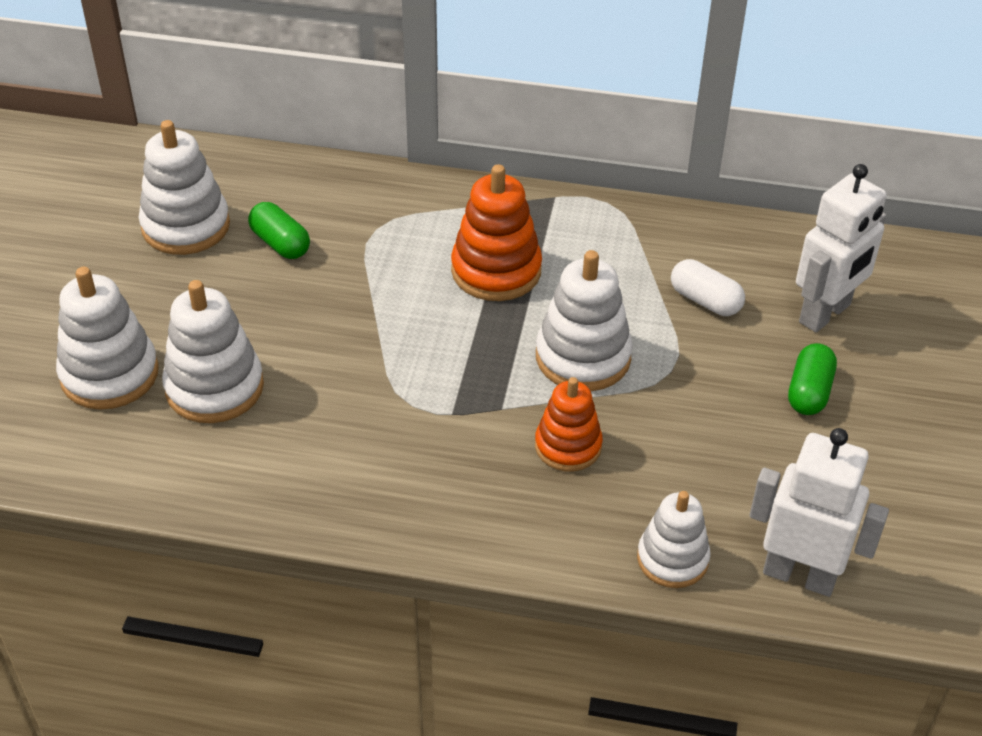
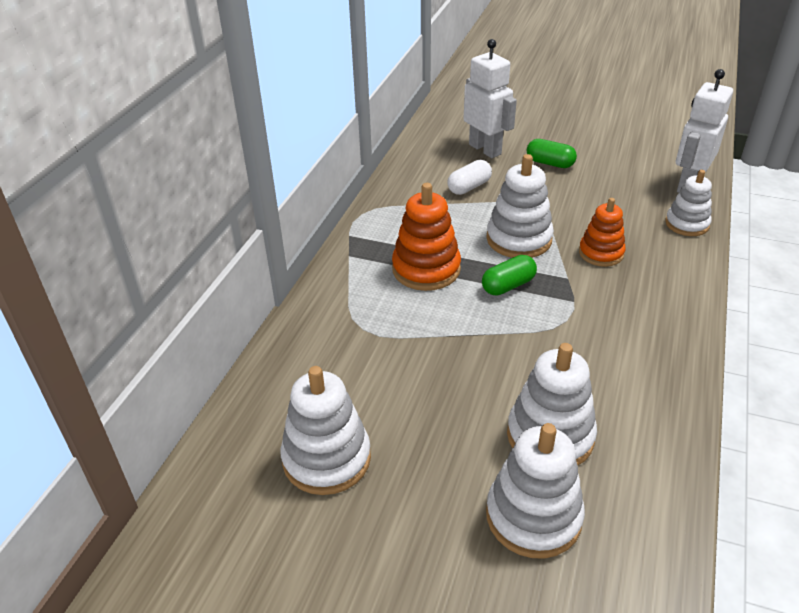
camera: 80 degrees left, 5 degrees down
green capsule [248,202,310,259] -> green capsule moved to [482,255,537,296]

